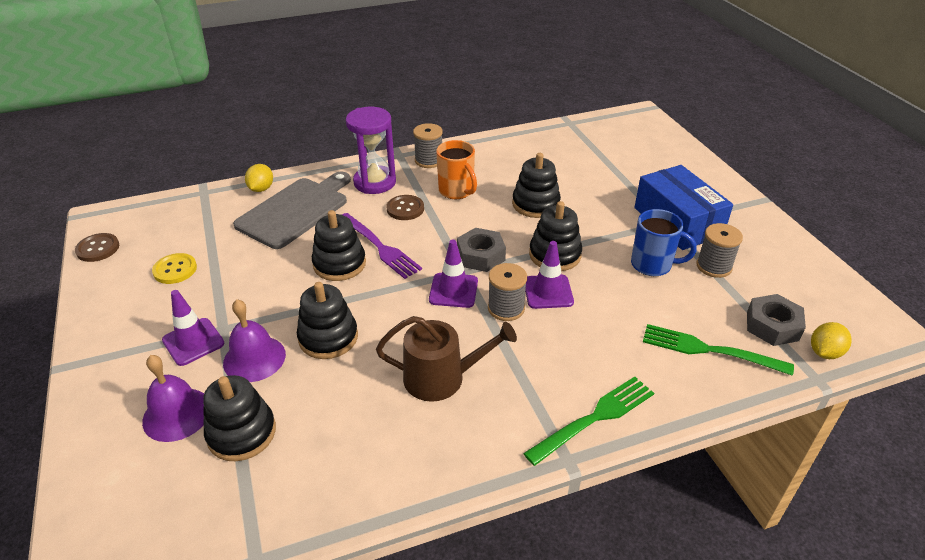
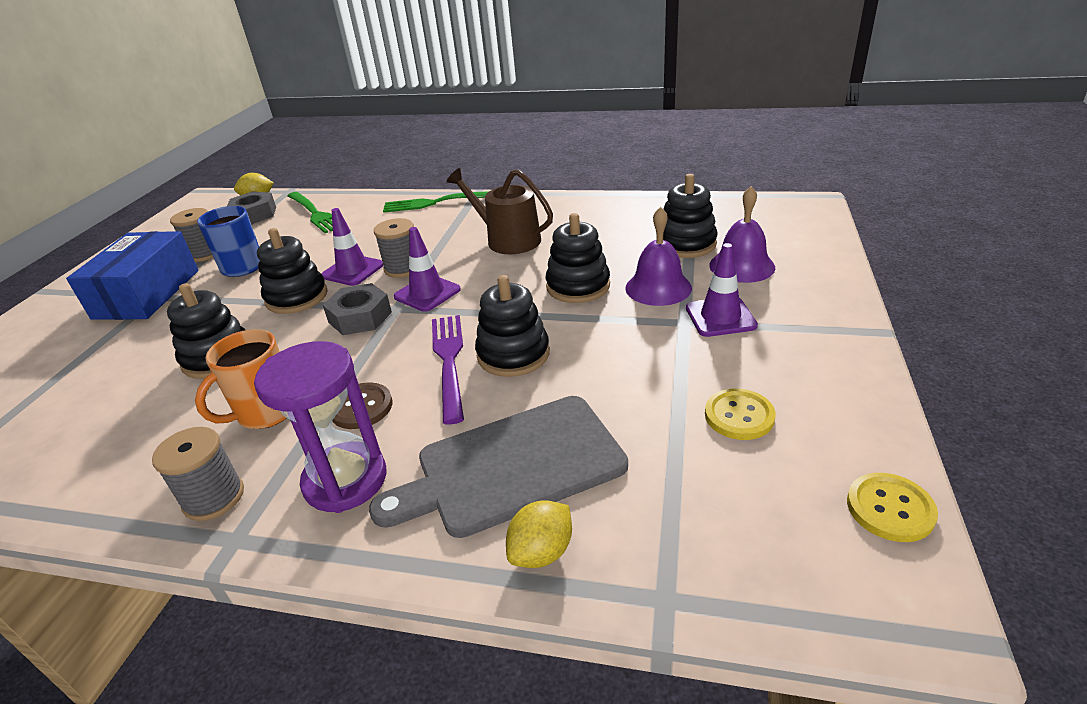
camera: 145 degrees left, 5 degrees down
brown button [75,233,119,262] -> yellow button [847,473,938,542]
orange mug [436,140,477,199] -> orange mug turned 135 degrees counterclockwise [195,329,286,429]

